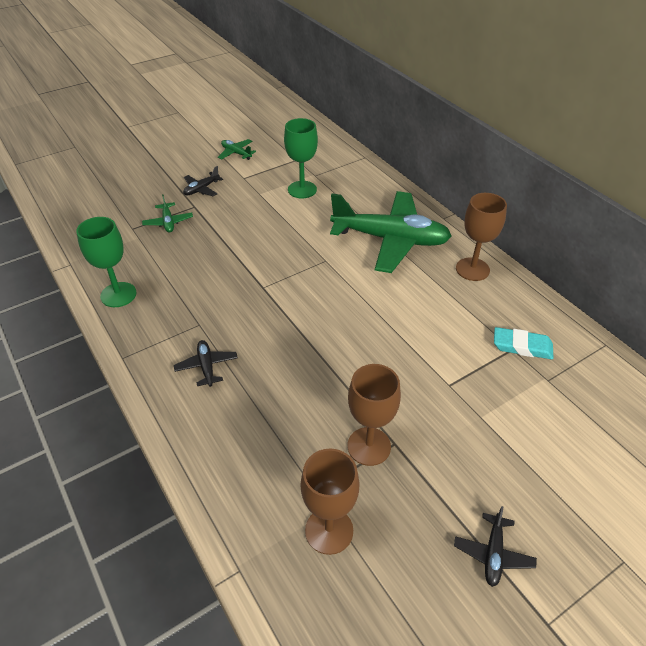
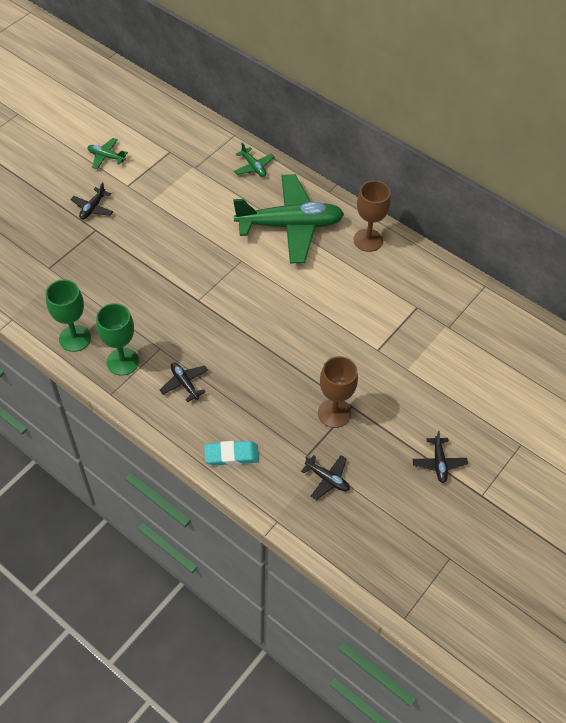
camera: 20 degrees left, 10 degrees up
green plane [142,194,193,232] -> green plane moved to [234,142,274,177]
green goblet [284,118,318,198] -> green goblet moved to [96,303,139,375]
brown goblet [301,449,360,555] -> black plane [301,455,350,500]
turquoise eraser [494,327,554,359] -> turquoise eraser moved to [204,441,259,466]

